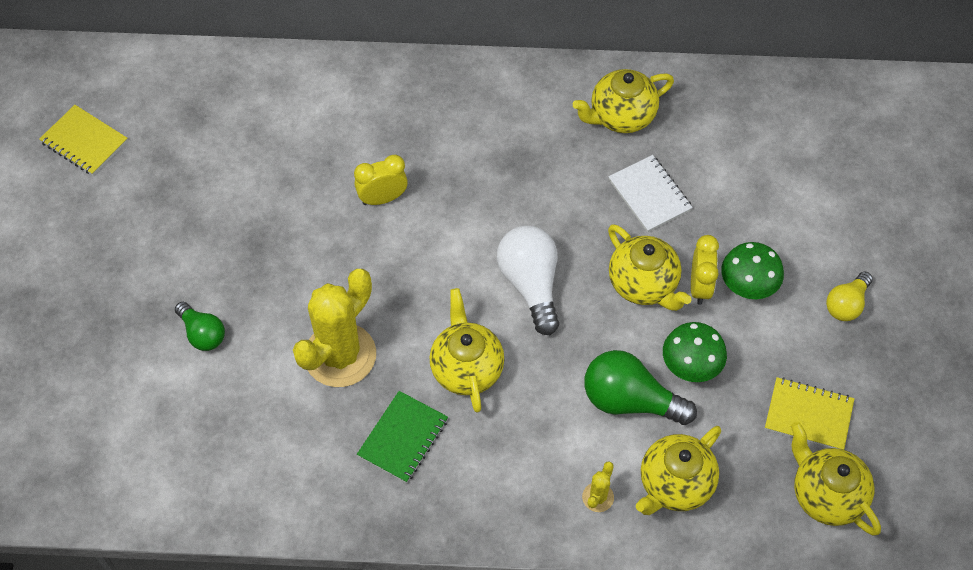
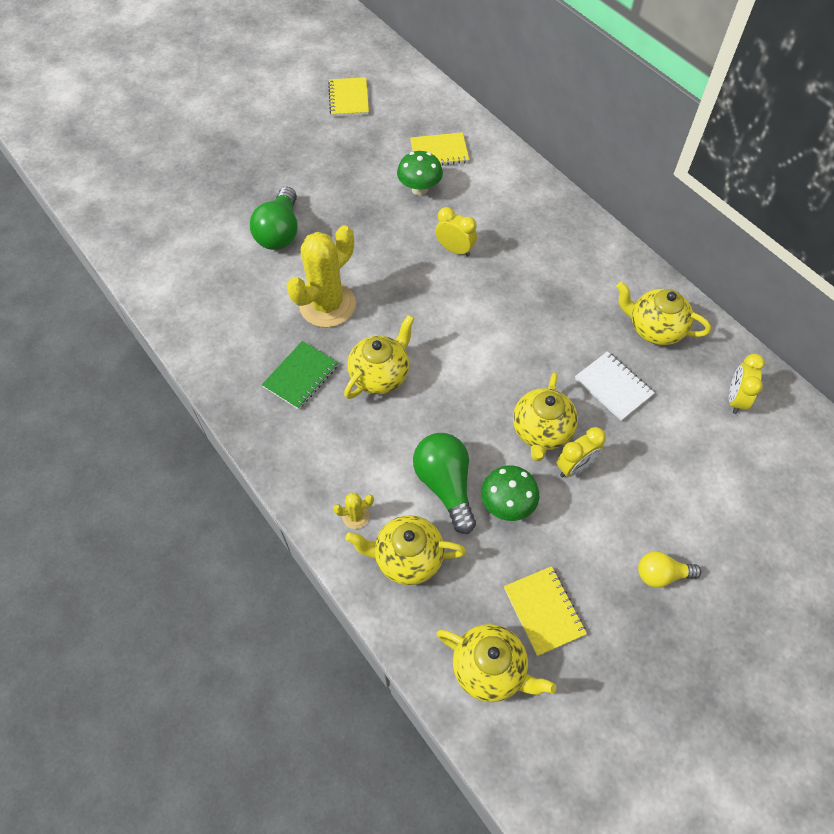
camera: 50 degrees right, 0 degrees up
green light bulb [175,302,225,351] -> green light bulb [250,187,298,250], size x1.66
yellow cactus [293,269,376,387] -> yellow cactus turned 45 degrees counterclockwise [287,225,356,328]
green notebook [357,391,448,483] -> green notebook turned 45 degrees counterclockwise [262,341,338,410]
white light bulb [497,226,559,335] -> none
white notebook [608,155,693,232] -> white notebook turned 60 degrees counterclockwise [575,351,655,421]
green mushroom [721,242,784,299] -> green mushroom moved to [397,151,443,195]
yellow teapot [791,422,881,536] -> yellow teapot turned 105 degrees clockwise [436,624,556,702]
none -> yellow notebook [410,132,469,166]
none -> yellow clock [729,354,765,414]

